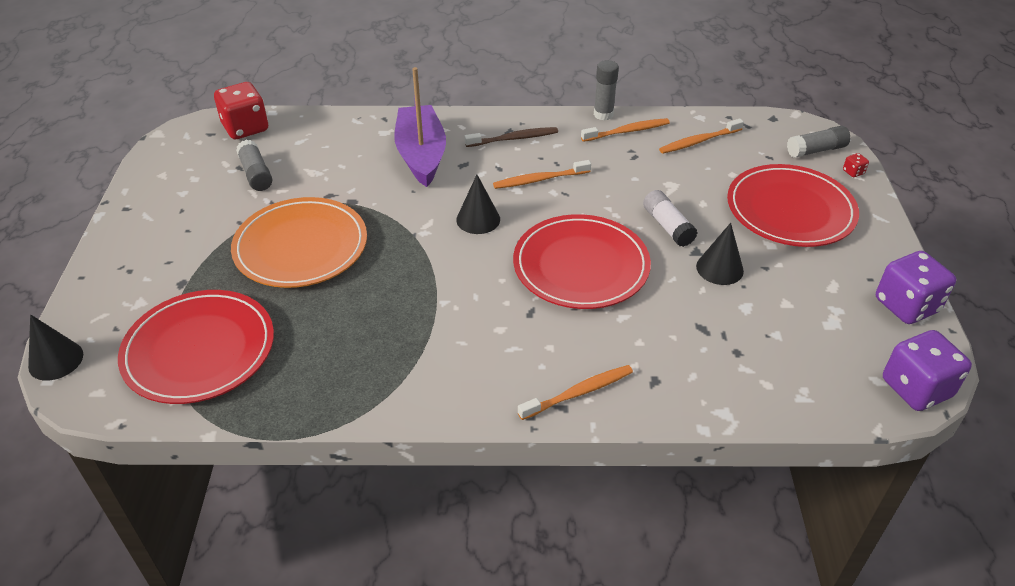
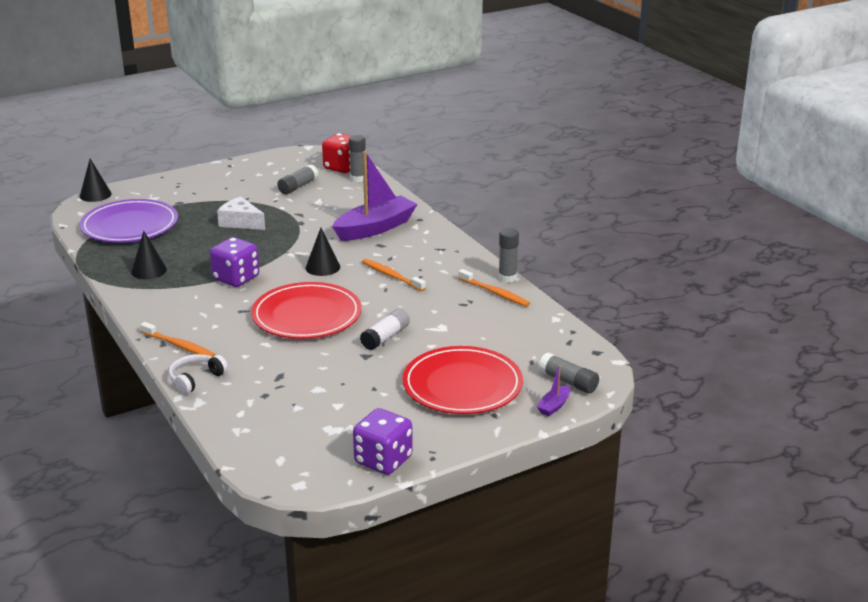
camera: 60 degrees right, 15 degrees down
red plate [118,290,274,404] -> purple plate [80,199,178,243]
orange plate [231,197,367,288] -> white cheese [217,197,265,230]
brown toothbrush [464,127,558,147] -> none
orange toothbrush [659,119,744,154] -> none
black cone [696,223,744,285] -> black cone moved to [131,231,167,279]
red dice [843,153,869,177] -> purple boat [537,365,570,416]
purple dice [883,330,972,411] -> purple dice moved to [210,237,259,287]
none -> white headphones [169,354,228,394]
none -> grey glue stick [349,135,366,182]

